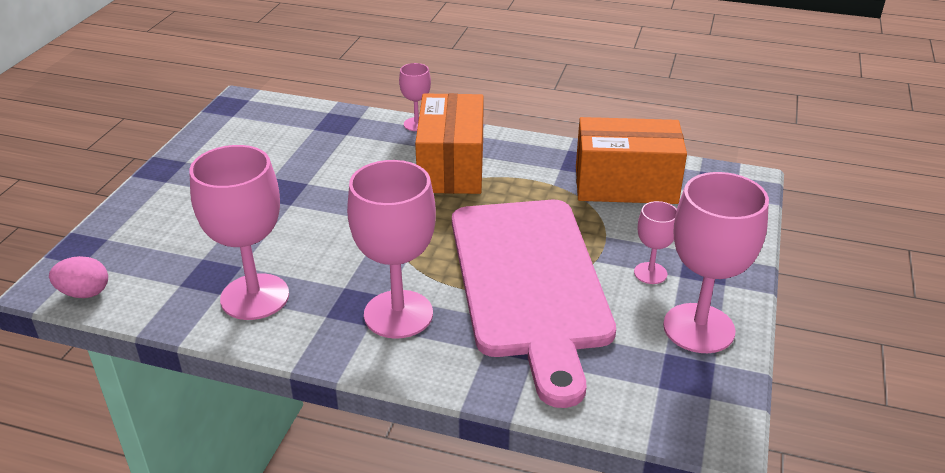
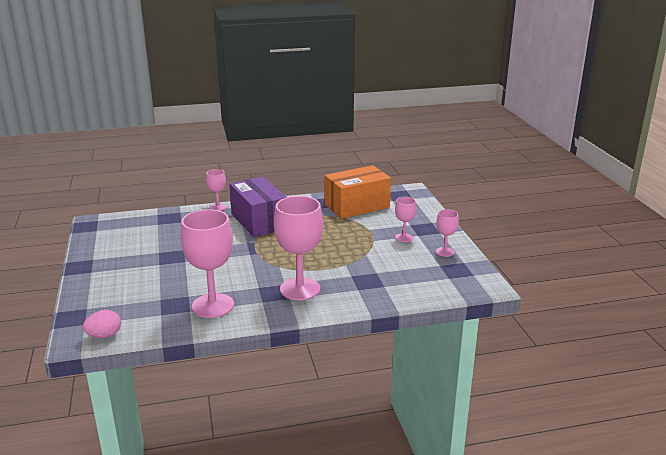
camera: 30 degrees left, 10 degrees down
orange box [415,93,484,194] -> purple box [229,177,287,237]
pink cutting board [452,200,616,408] -> none
pink goblet [663,172,769,353] -> pink goblet [436,209,459,257], size x0.50

